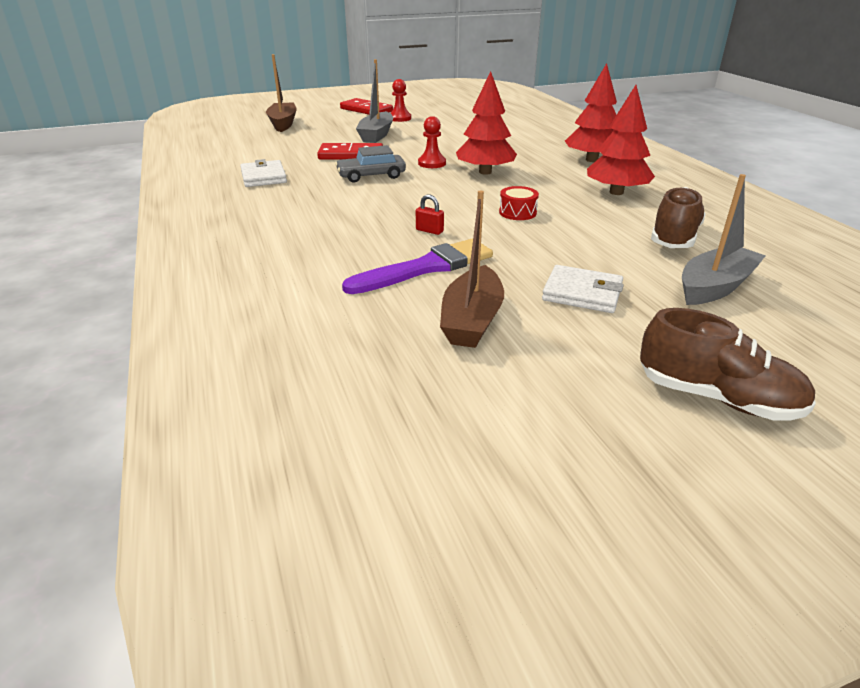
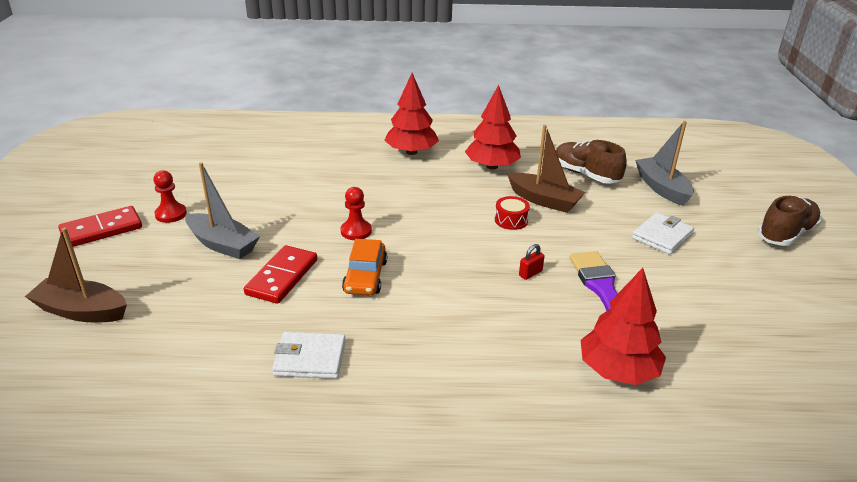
camera: 70 degrees left, 0 degrees up
grey car [335,145,406,183] -> orange car [342,239,387,295]
brown boat [440,190,504,348] -> brown boat moved to [507,125,586,213]
red tree [456,71,517,175] -> red tree moved to [581,268,666,385]

